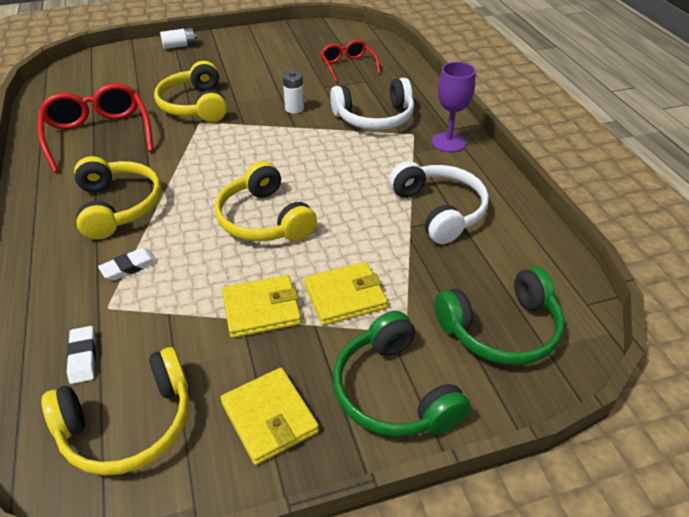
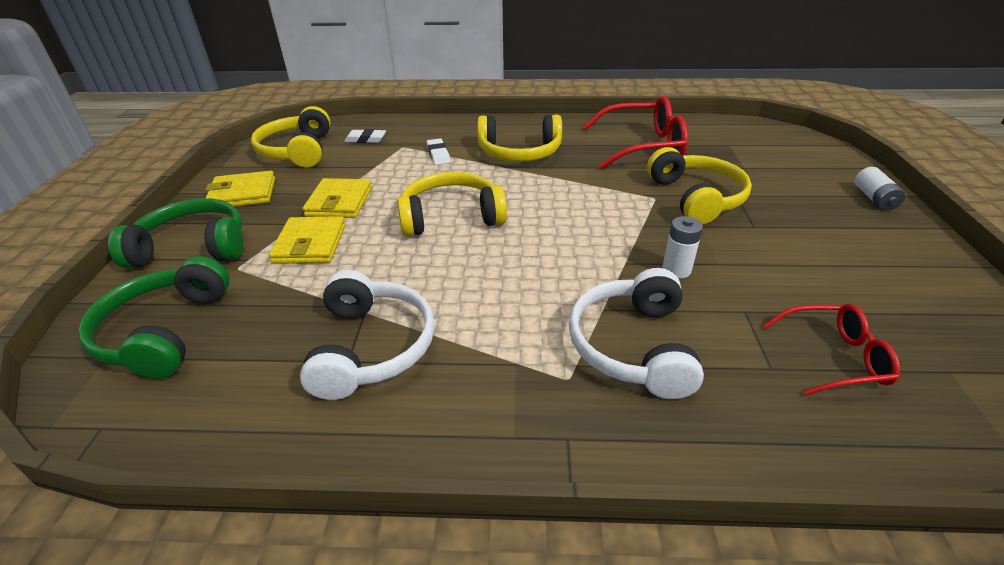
camera: 110 degrees right, 5 degrees down
yellow headphones [154,61,227,122] -> yellow headphones turned 75 degrees clockwise [647,147,752,224]
white headphones [389,161,489,244] -> white headphones turned 90 degrees counterclockwise [300,270,435,400]
purple goblet [432,62,476,152] -> none

